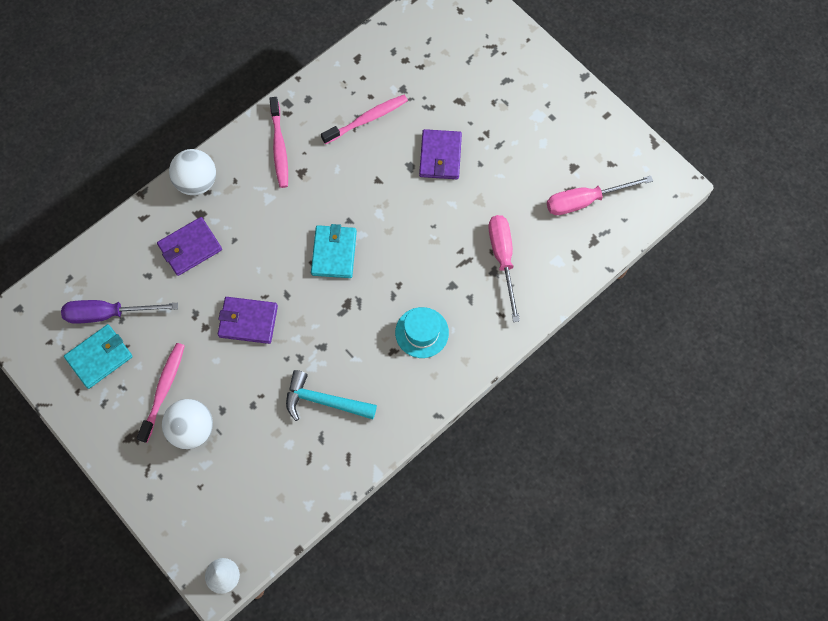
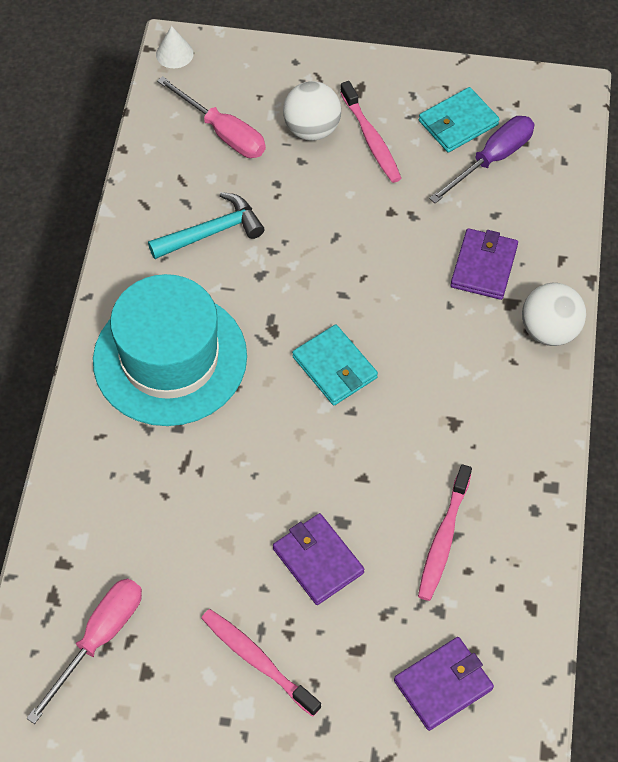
camera: 140 degrees right, 10 degrees down
turquoise wallet [64,324,133,389] -> turquoise wallet turned 45 degrees clockwise [419,87,500,152]
purple wallet [218,297,278,344] -> purple wallet moved to [394,637,494,731]
pink toothbrush [269,97,288,188] -> pink toothbrush moved to [201,609,321,717]
turquoise hat [395,307,449,358] -> turquoise hat [93,274,247,426], size x2.16
pink screwdriver [488,215,520,322] -> pink screwdriver moved to [157,76,266,158]

